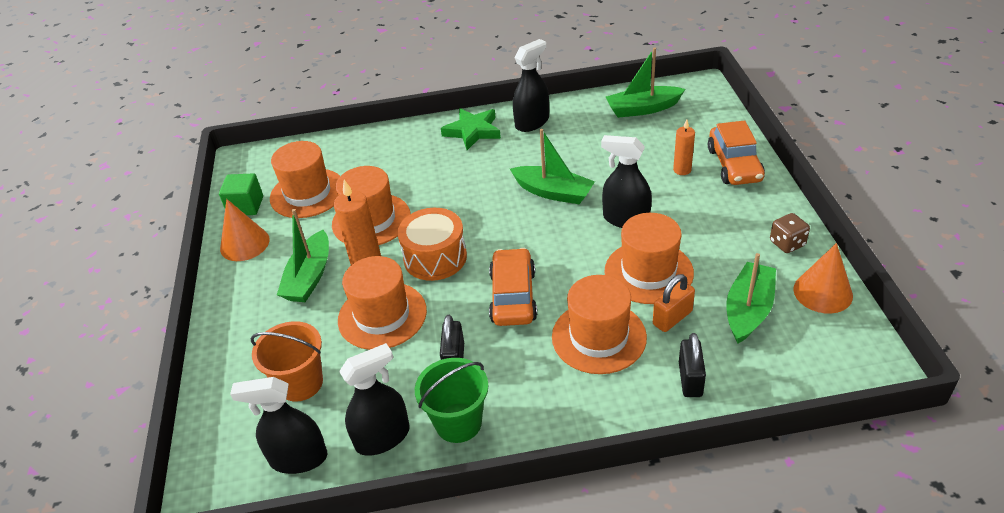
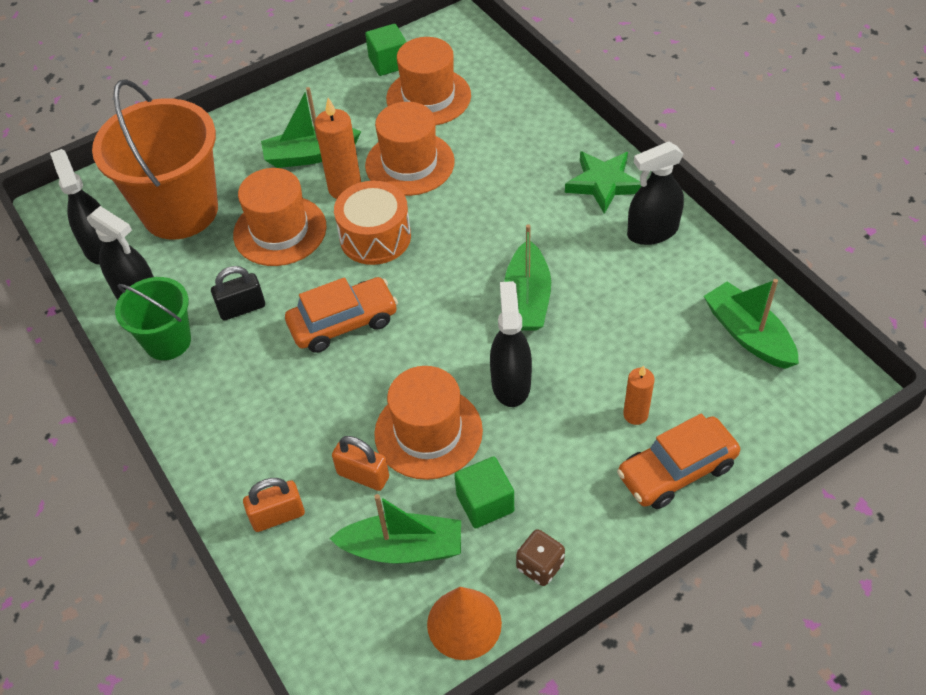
camera: 65 degrees right, 10 degrees up
orange cone [220,199,270,261] -> none
orange bucket [251,321,323,402] -> orange bucket [92,79,218,240], size x1.79
black spray bottle [513,39,549,132] -> black spray bottle turned 135 degrees clockwise [627,142,684,245]
orange hat [552,275,647,374] -> none
black padlock [679,333,706,397] -> orange padlock [243,478,305,532]
none -> green cube [454,456,514,529]

